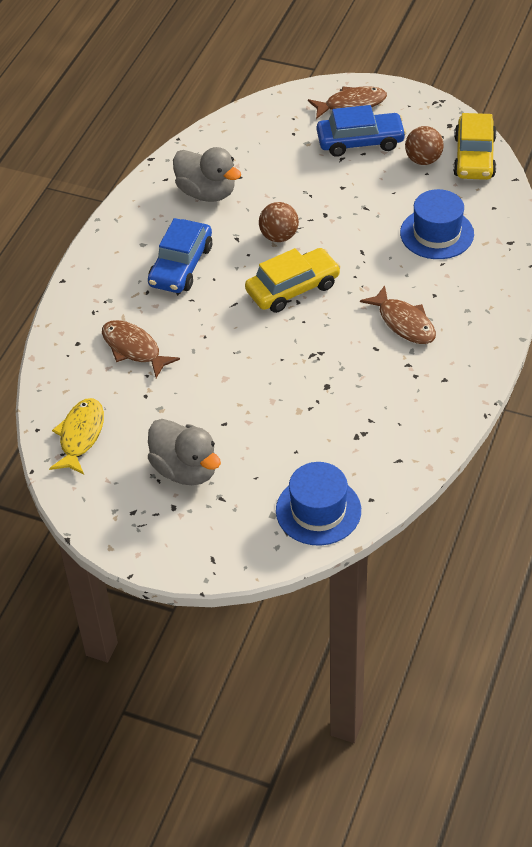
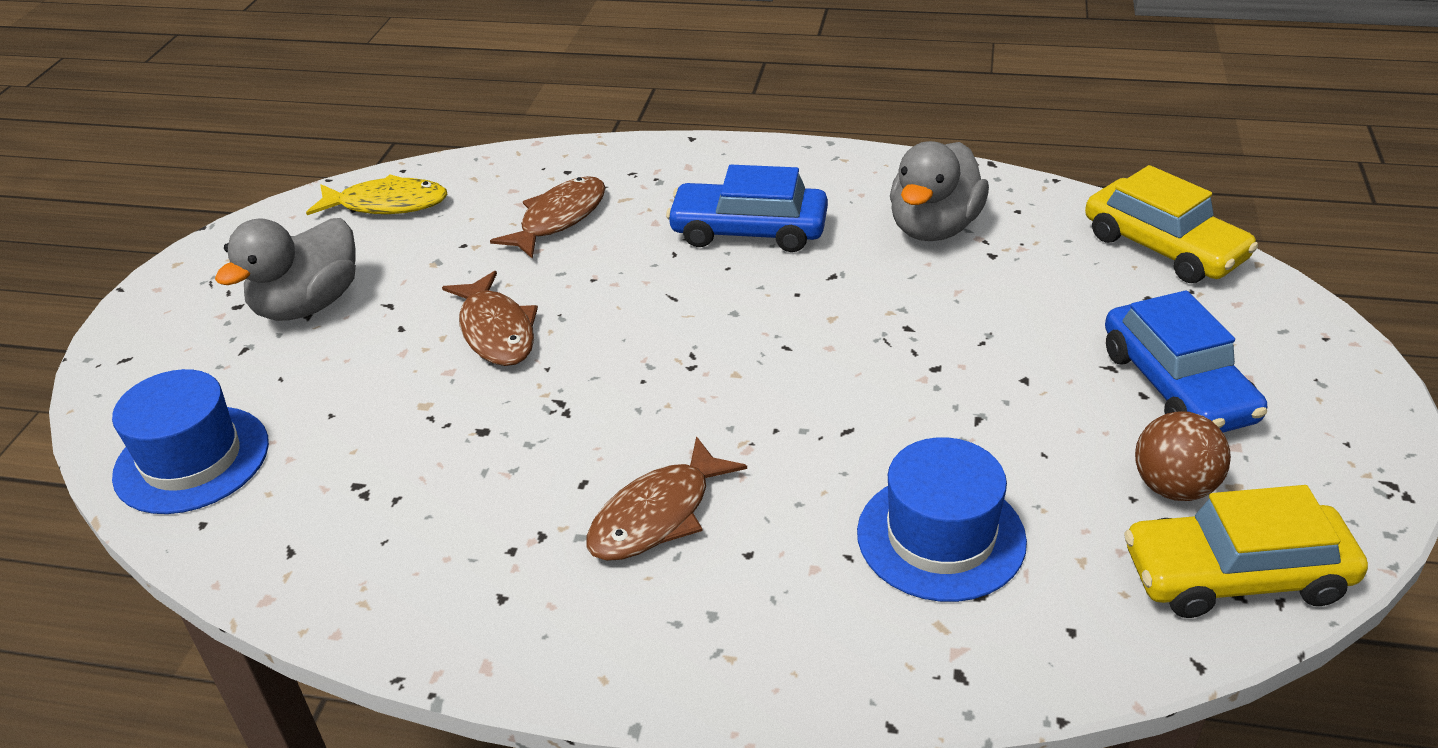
camera: 80 degrees right, 10 degrees down
yellow car [245,248,341,313] -> yellow car moved to [1085,165,1258,283]
brown ball [259,202,299,242] -> none
brown fish [308,86,387,119] -> brown fish moved to [442,271,538,366]

